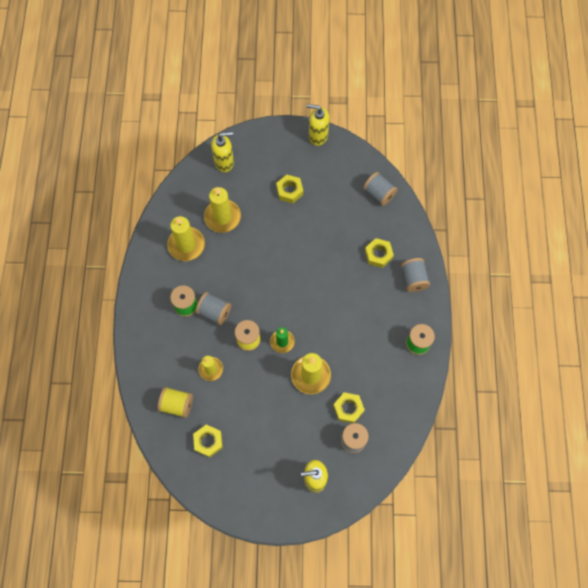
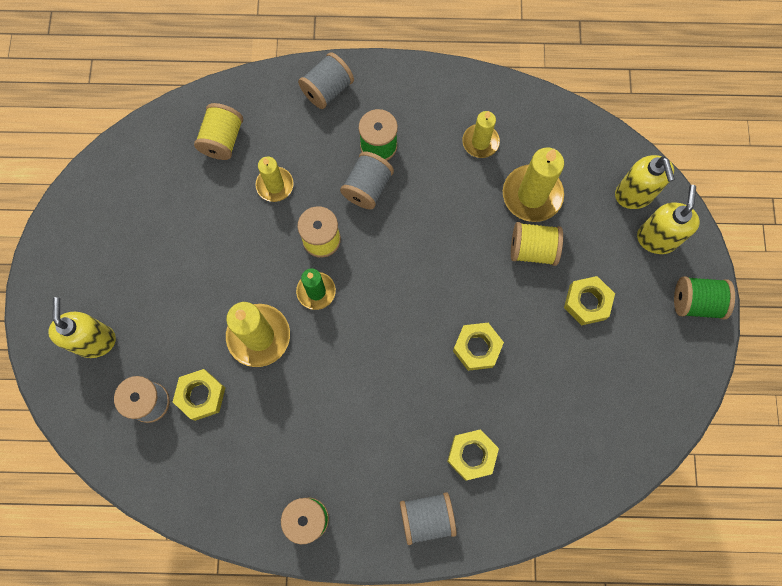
camera: 90 degrees right, 5 degrees up
yellow candle [167,216,205,261] -> yellow candle [462,111,500,158], size x0.62
yellow nut [193,425,223,457] -> yellow nut moved to [453,323,504,371]
yellow soap dispenser [307,104,330,146] -> yellow soap dispenser moved to [637,185,700,254]
grey spool [363,172,398,206] -> grey spool moved to [298,52,354,109]
none -> yellow spool [511,222,563,266]
none -> green spool [674,276,735,319]

